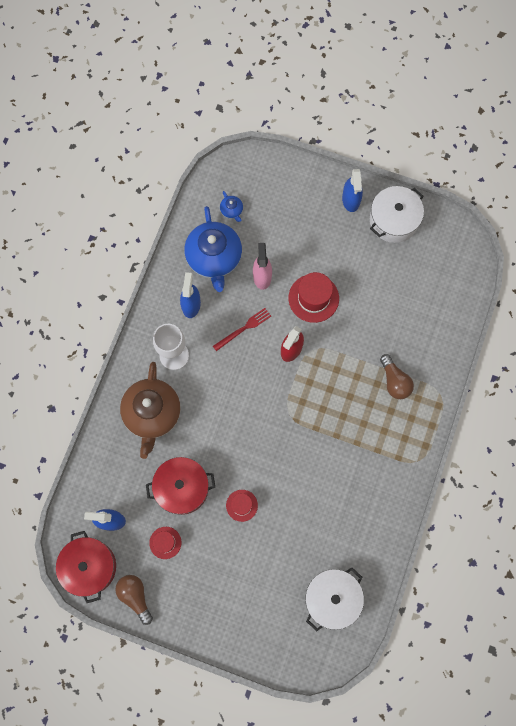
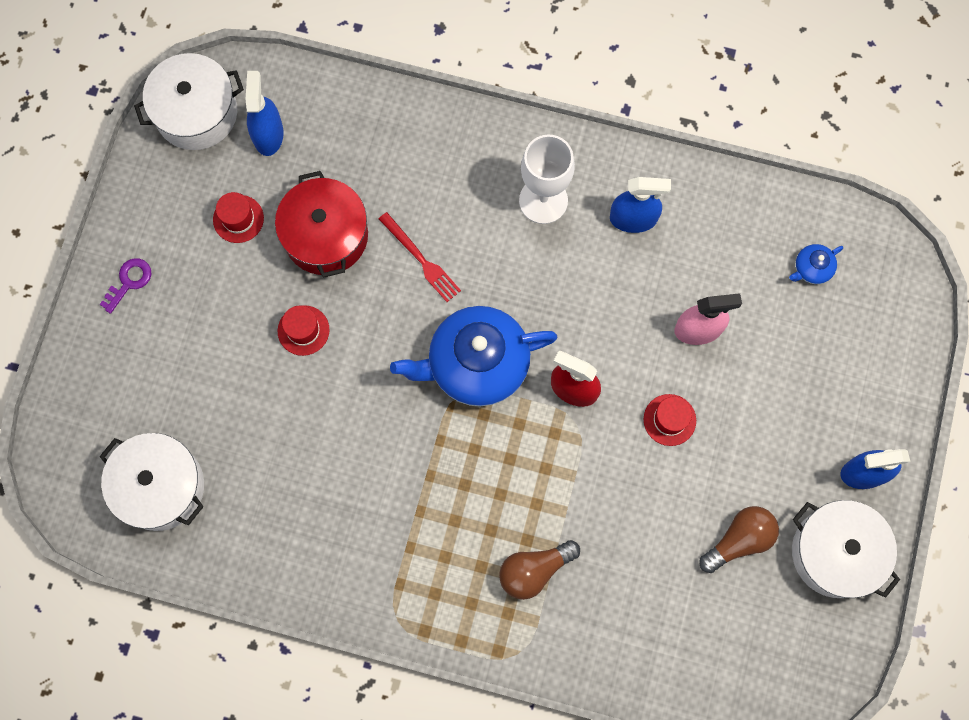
camera: 85 degrees right, 0 degrees up
red pot [56,531,116,603] -> white pot [134,53,244,150]
brown light bulb [115,575,153,625] -> brown light bulb moved to [699,506,779,573]
brown teapot [120,362,181,459] -> none
blue teapot [184,206,242,292] -> blue teapot moved to [390,306,557,406]
red fork [213,308,271,351] -> red fork moved to [379,212,461,302]
red hat [289,272,339,323] -> red hat [644,394,696,446], size x0.59
none -> purple key [100,258,151,314]

